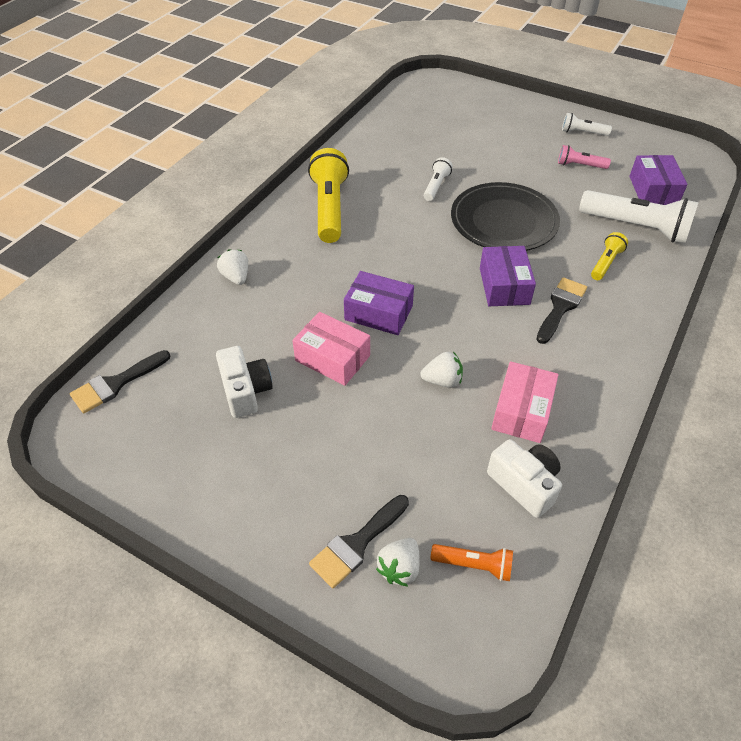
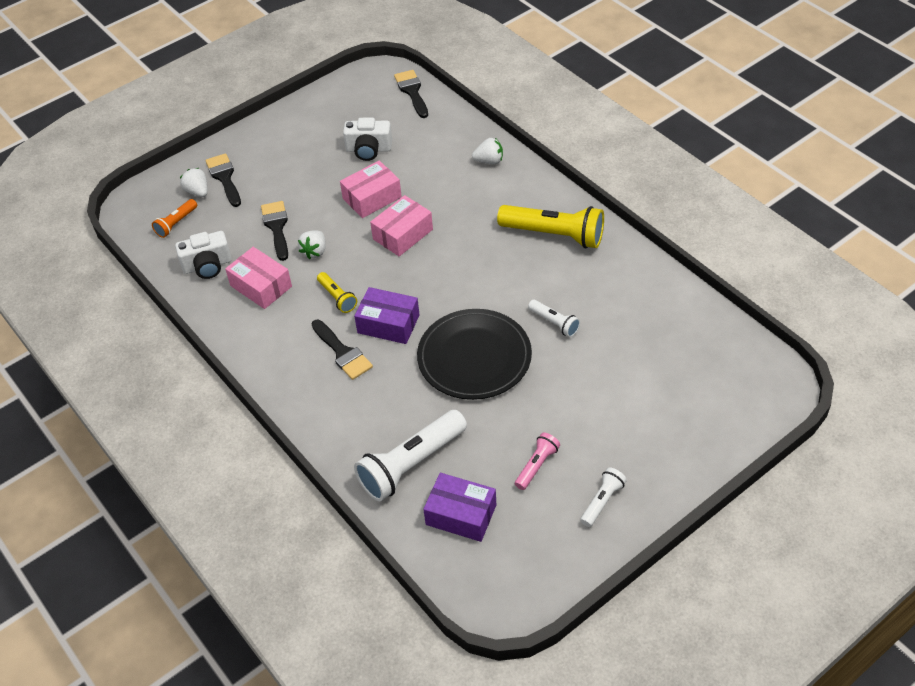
camera: 115 degrees right, 0 degrees up
purple box [344,271,414,335] -> pink box [370,195,433,256]
yellow flashlight [591,232,628,280] -> yellow flashlight moved to [317,272,357,313]
none -> black brush [261,201,288,261]

